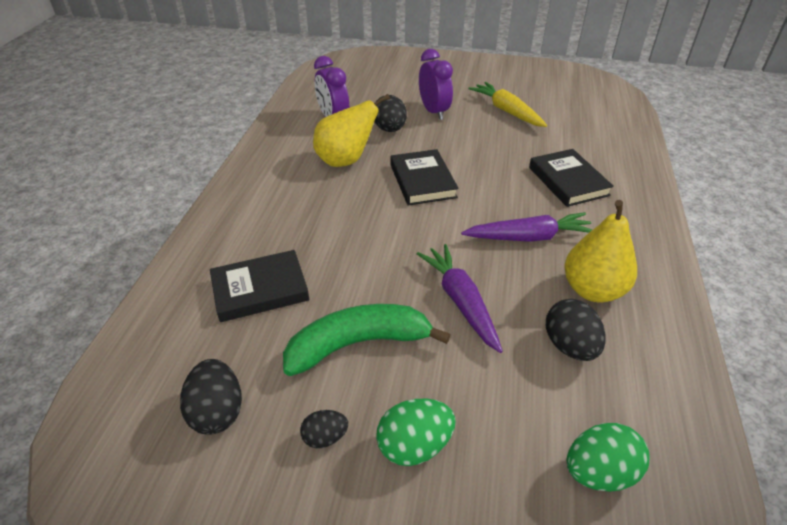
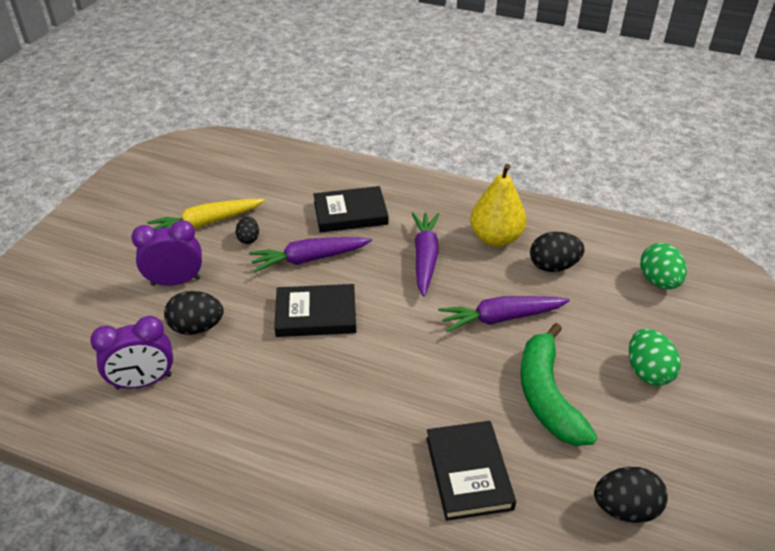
camera: 80 degrees left, 0 degrees up
black egg [300,410,348,448] -> black egg moved to [236,217,259,244]
yellow pear [313,94,390,167] -> none
none -> purple carrot [249,237,372,273]

